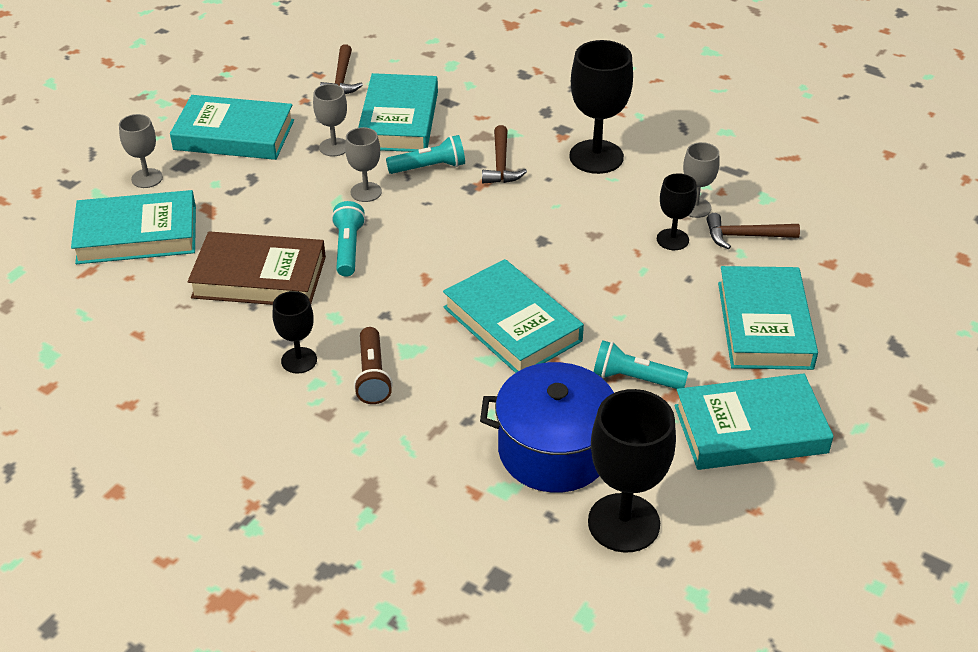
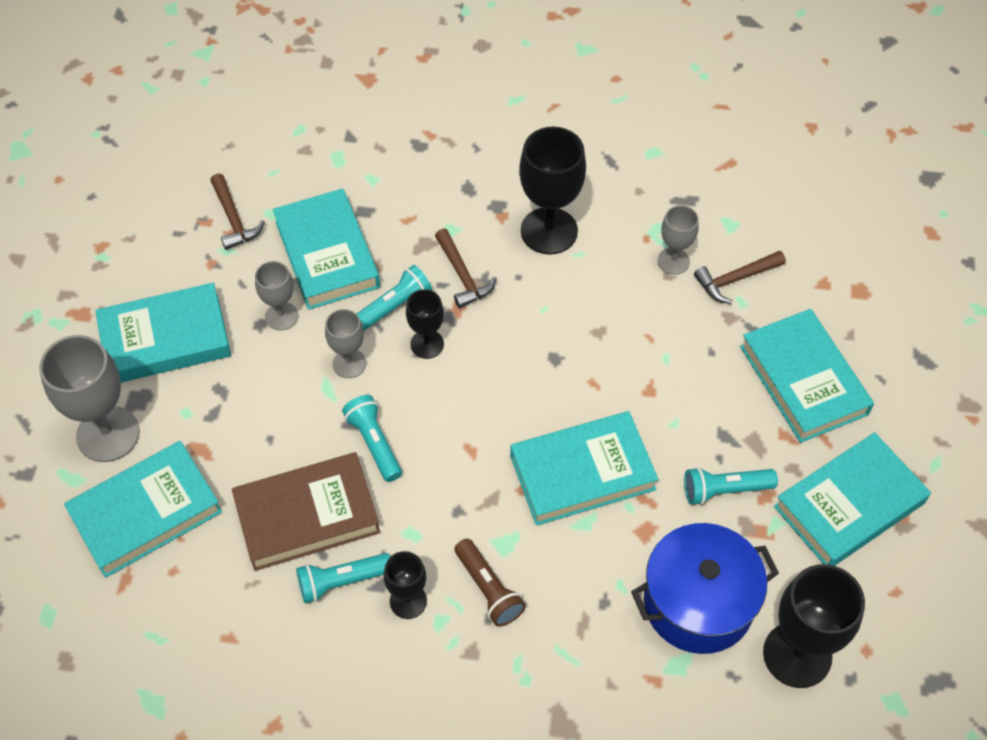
camera: 25 degrees left, 15 degrees up
grey goblet [119,114,163,188] -> grey goblet [39,335,140,462], size x1.79
turquoise book [443,259,584,373] -> turquoise book turned 45 degrees counterclockwise [510,411,659,526]
black goblet [657,173,697,250] -> black goblet moved to [406,289,444,359]
none -> turquoise flashlight [296,553,390,603]

